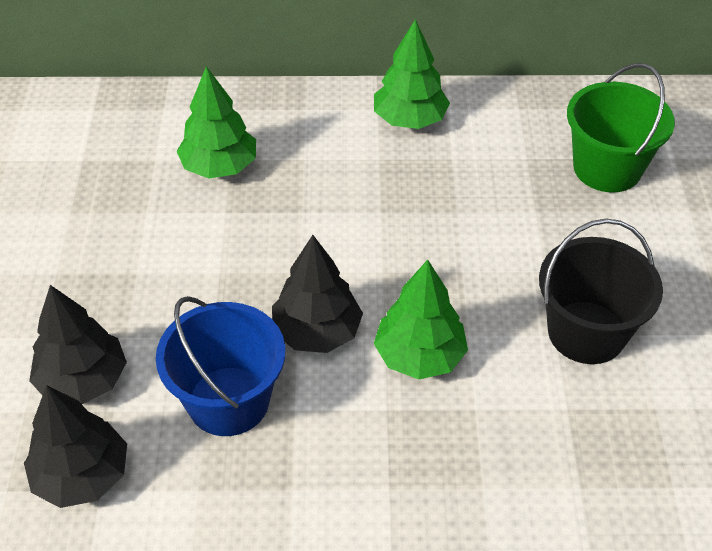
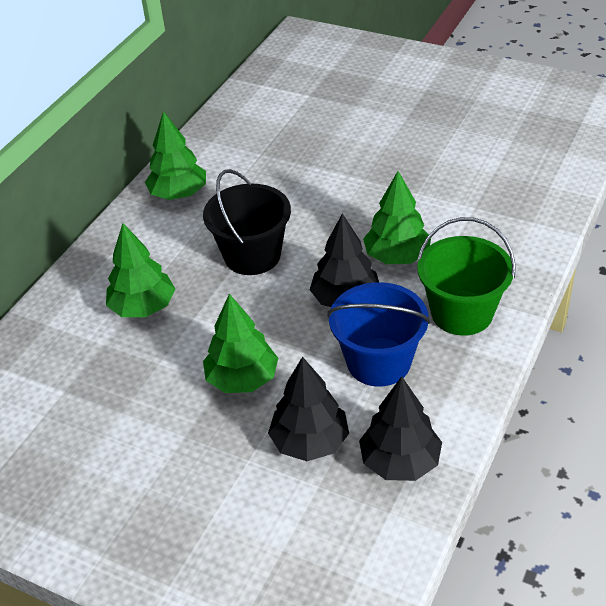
camera: 60 degrees left, 5 degrees down
black bucket [539,219,663,364] -> black bucket moved to [203,169,291,275]
green bucket [567,63,675,192] -> green bucket moved to [417,217,516,336]
none -> green tree [203,294,278,393]

